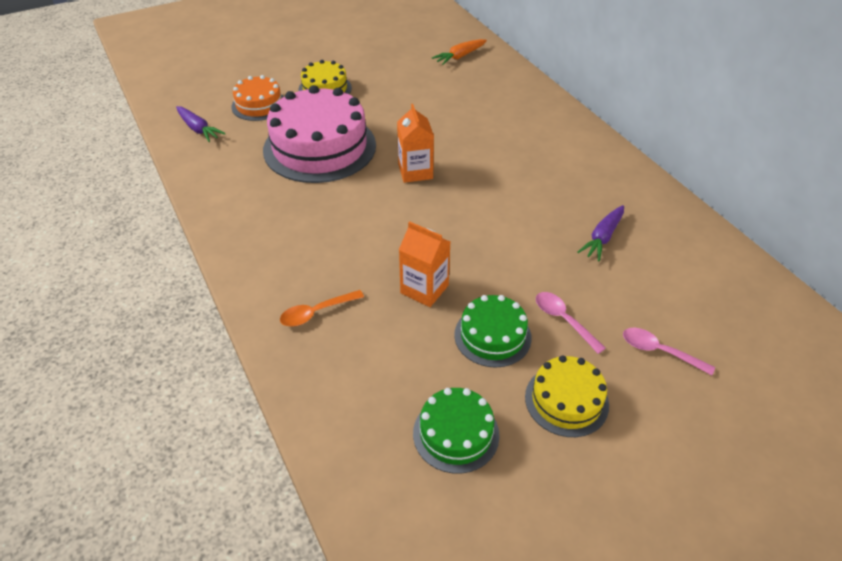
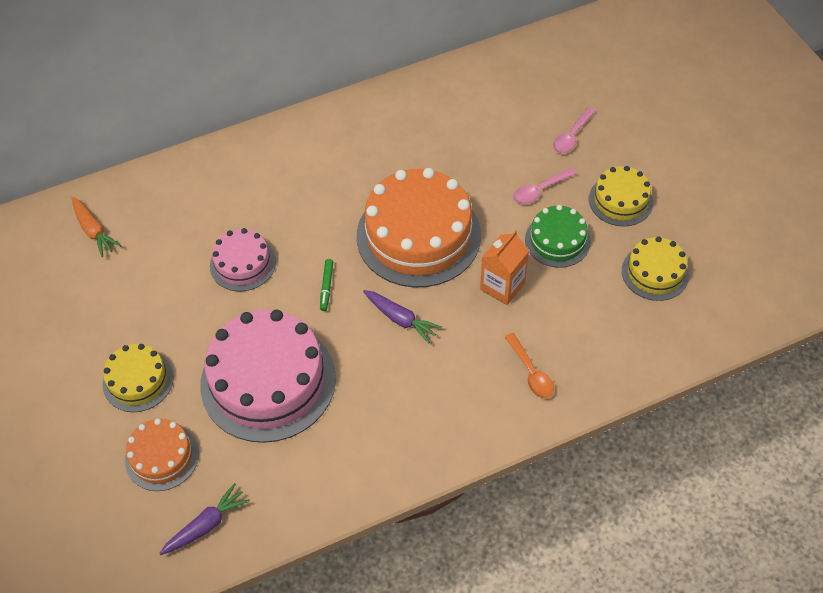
camera: 85 degrees left, 10 degrees up
orange carton [397,104,434,183] -> green marker [320,259,333,311]
green cake [413,388,500,474] -> yellow cake [622,236,689,301]
purple carrot [577,205,624,261] -> purple carrot moved to [363,290,442,344]
none -> pink cake [210,228,276,291]
none -> orange cake [357,168,481,287]

